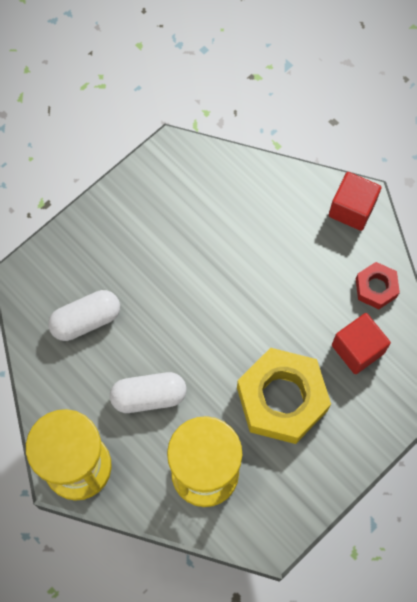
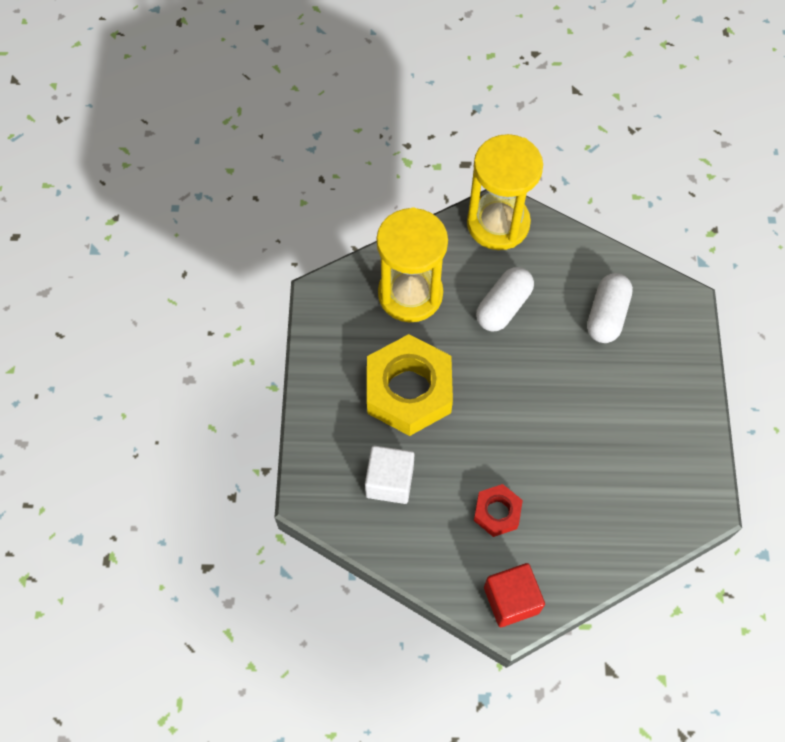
camera: 135 degrees right, 5 degrees down
red cube [332,313,391,374] -> white cube [365,446,414,504]
red nut [356,262,400,309] -> red nut moved to [474,484,523,537]

